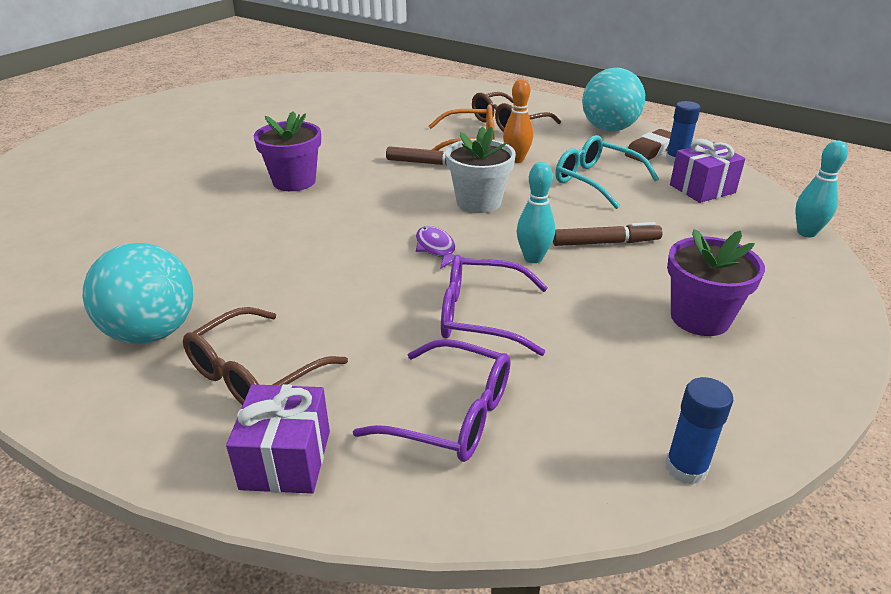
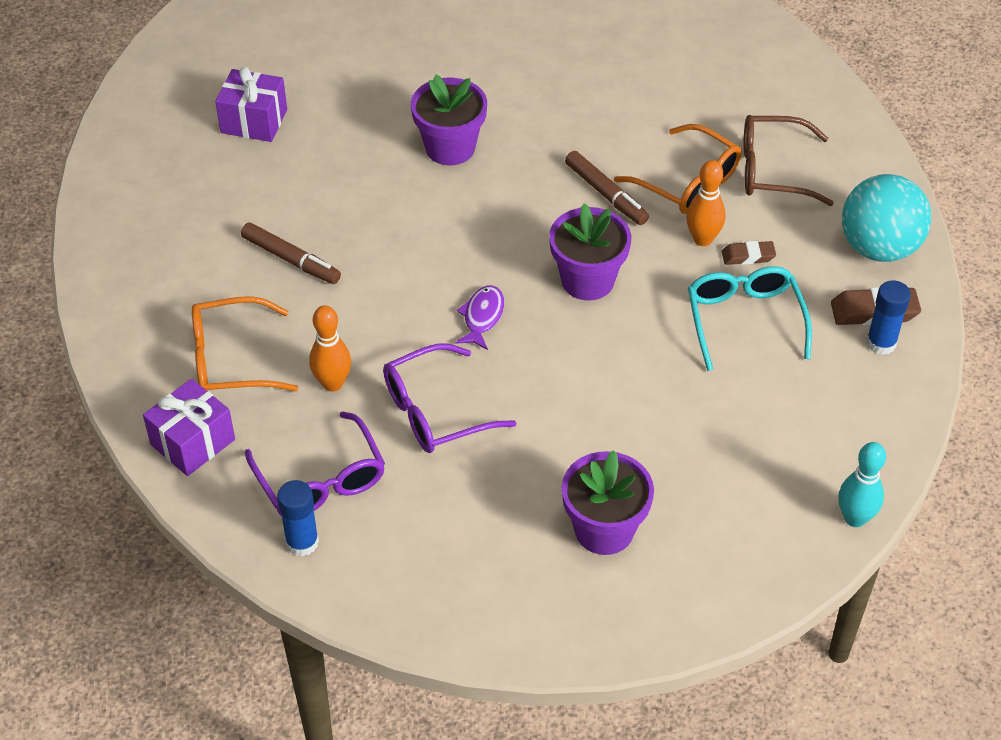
camera: 40 degrees right, 15 degrees up
turquoise ball [83,243,193,344] -> none
brown glasses [183,307,348,405] -> orange glasses [192,296,298,391]
purple glasses [441,255,548,356] -> purple glasses turned 75 degrees counterclockwise [383,343,516,453]
white flower pot [446,126,516,213] -> purple flower pot [549,203,631,301]
turquoise bowling pin [517,162,555,263] -> none
brown marker [553,222,663,246] -> brown marker moved to [241,222,341,284]
blue glue stick [665,377,734,485] -> blue glue stick moved to [277,480,319,556]
purple gift [670,139,745,203] -> purple gift moved to [215,67,287,142]
none -> orange bowling pin [309,305,351,392]
none -> brown eraser [722,241,776,265]

